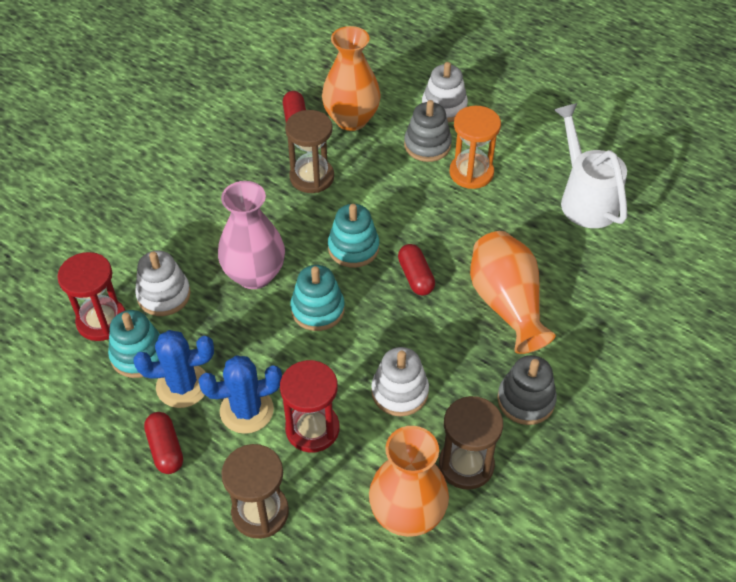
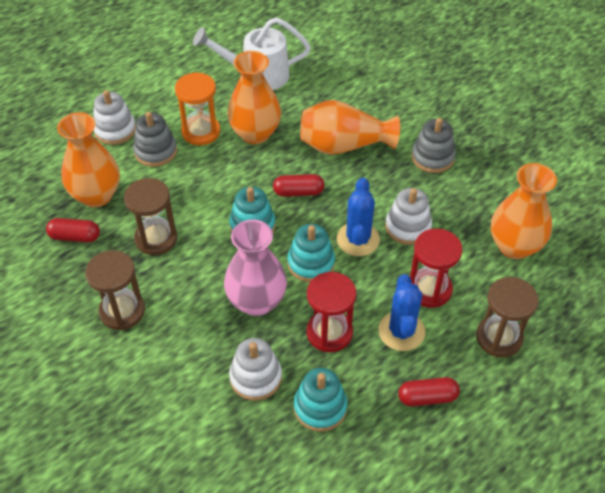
camera: 75 degrees left, 0 degrees up
red hourglass [57,252,125,341] -> red hourglass moved to [307,272,357,352]
blue cactus [133,330,214,408] -> blue cactus moved to [337,178,380,256]
brown hourglass [439,396,503,490] -> brown hourglass moved to [85,250,145,330]
none -> orange vase [227,51,281,144]

